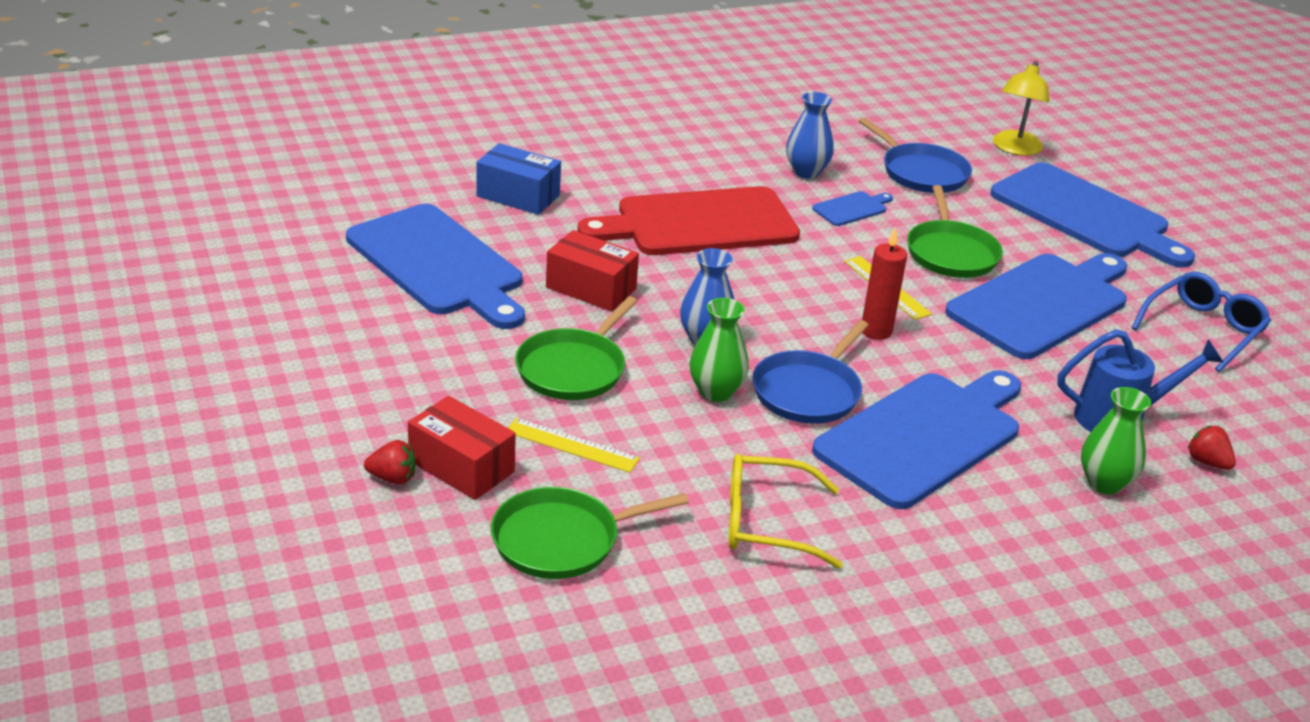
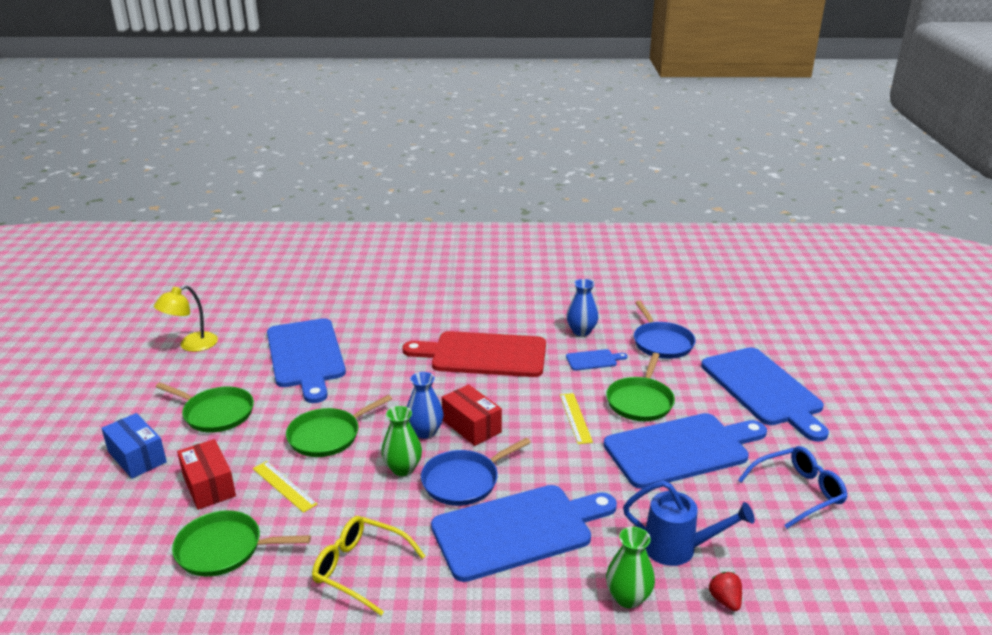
camera: 25 degrees right, 5 degrees down
red strawberry [364,440,416,485] -> none
blue box [476,143,561,215] -> blue box moved to [101,413,167,479]
red box [546,230,639,311] -> red box moved to [442,384,502,446]
red candle [862,227,907,340] -> none
yellow lamp [993,61,1049,156] -> yellow lamp moved to [154,285,218,352]
none -> green pan [156,383,254,433]

